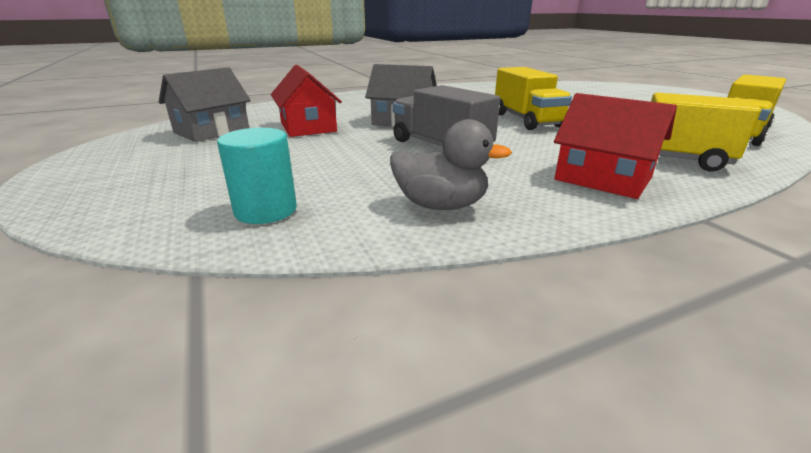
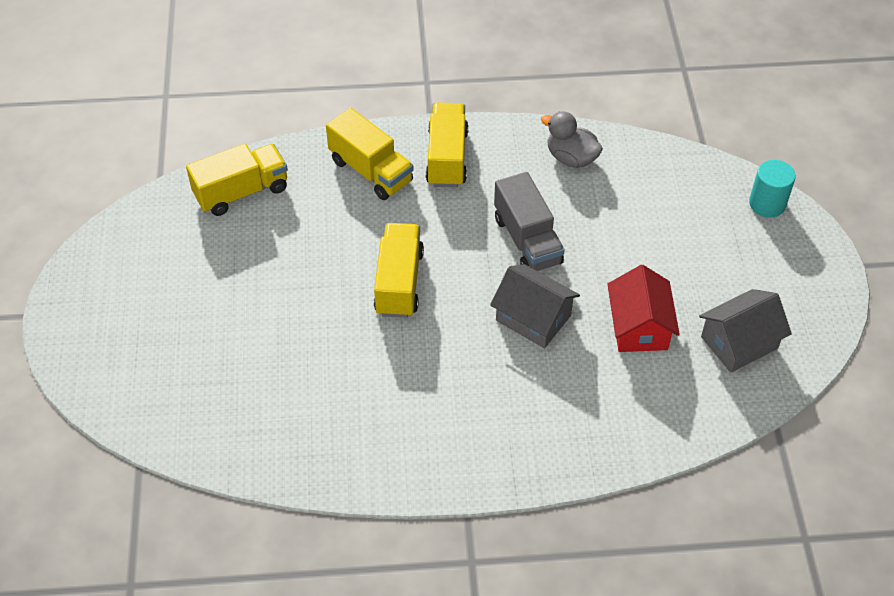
camera: 160 degrees left, 25 degrees up
turquoise cylinder [217,128,297,224] -> turquoise cylinder moved to [749,160,796,218]
red house [554,93,677,199] -> yellow truck [426,102,469,188]

